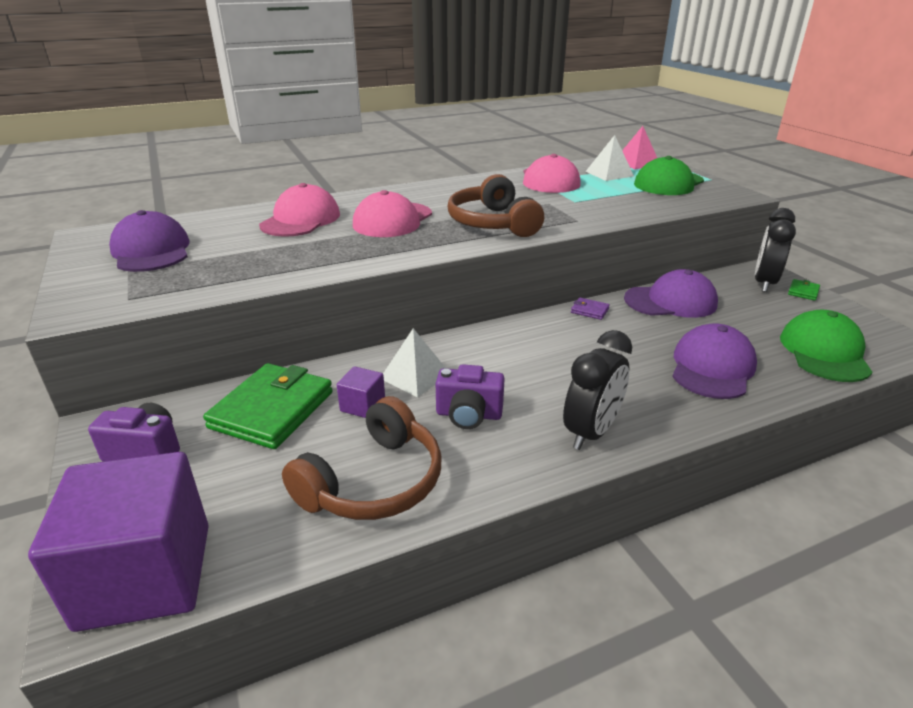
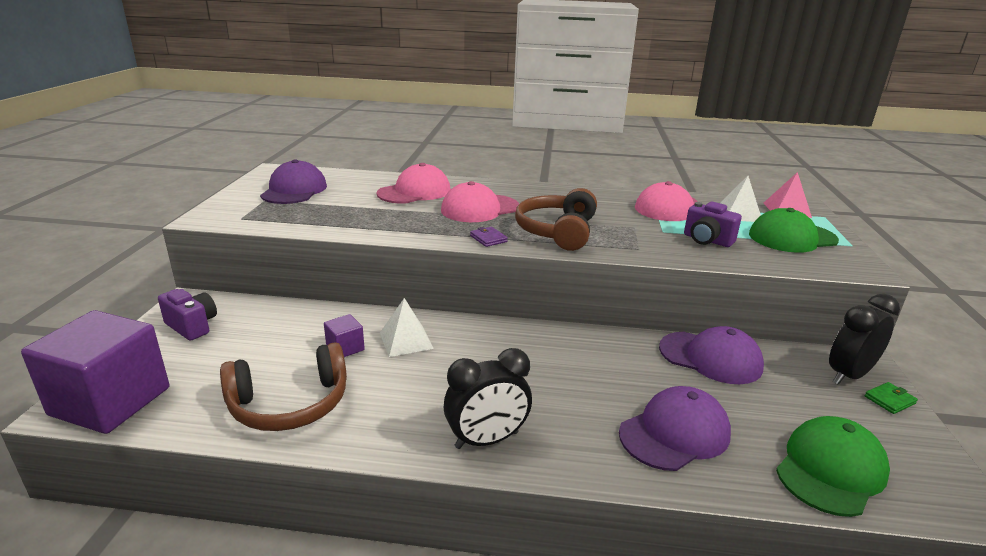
camera: 30 degrees right, 5 degrees down
green wallet [203,363,333,449] -> none
purple camera [436,364,505,429] -> purple camera moved to [684,202,742,247]
purple wallet [571,298,610,320] -> purple wallet moved to [470,227,508,247]

